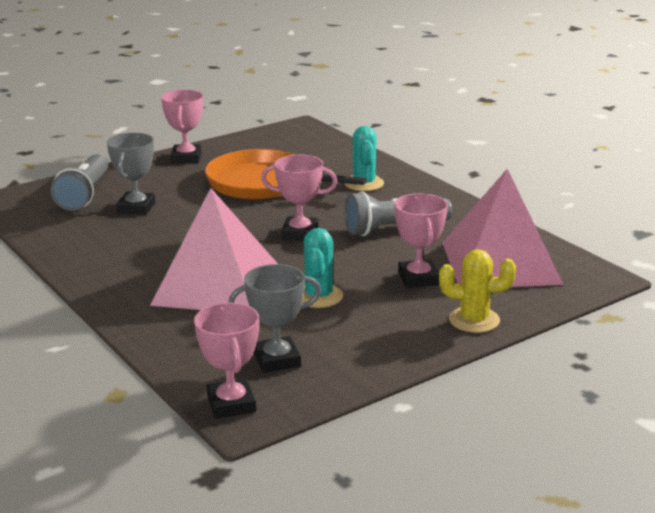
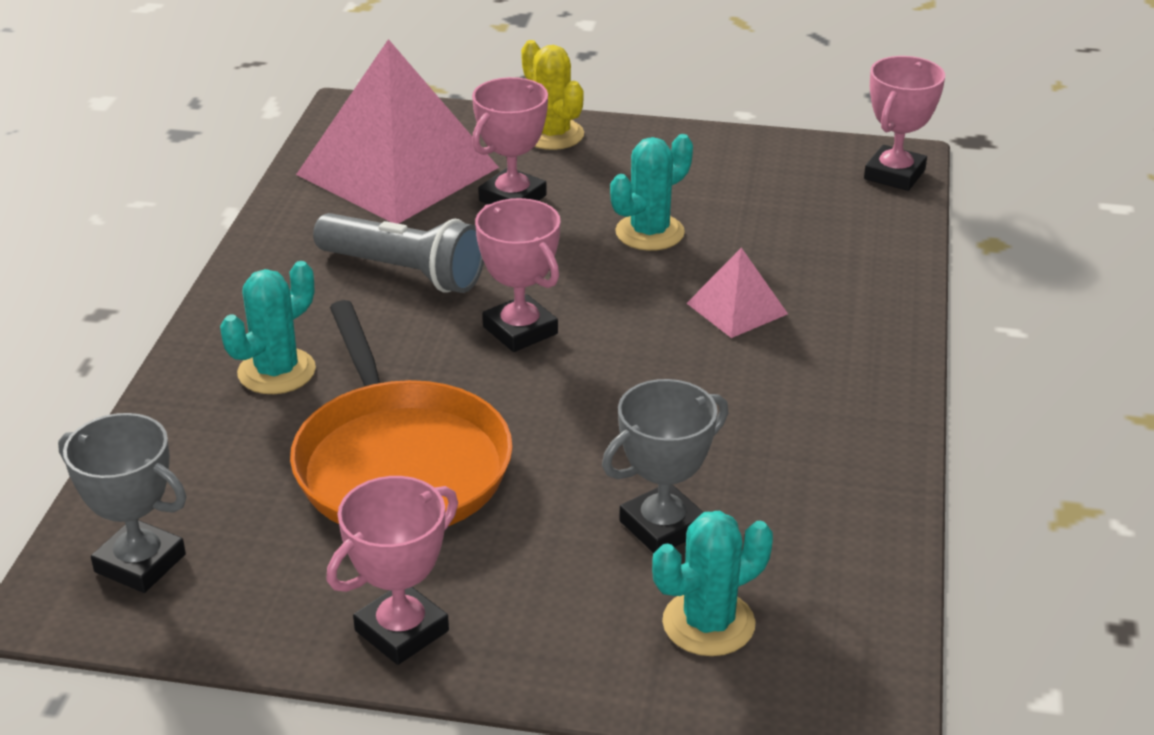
camera: 135 degrees left, 10 degrees up
grey flashlight [51,154,108,211] -> turquoise cactus [652,511,773,656]
pink pyramid [150,188,278,310] -> pink pyramid [686,248,788,338], size x0.45
grey trophy [228,264,321,373] -> grey trophy moved to [58,413,186,593]

